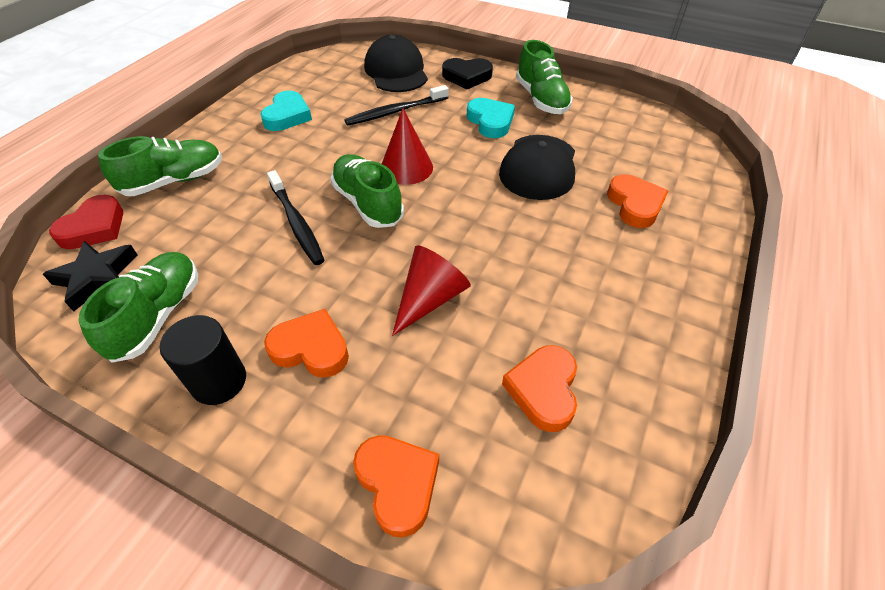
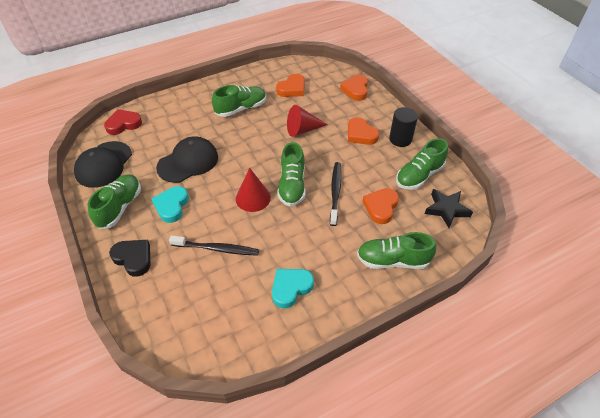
camera: 145 degrees left, 0 degrees up
red heart [49,195,123,249] -> red heart moved to [104,109,142,135]
black cap [364,35,428,92] -> black cap moved to [74,141,132,188]
orange heart [607,174,668,228] -> orange heart moved to [362,188,399,224]
none -> green shoe [212,85,266,117]

